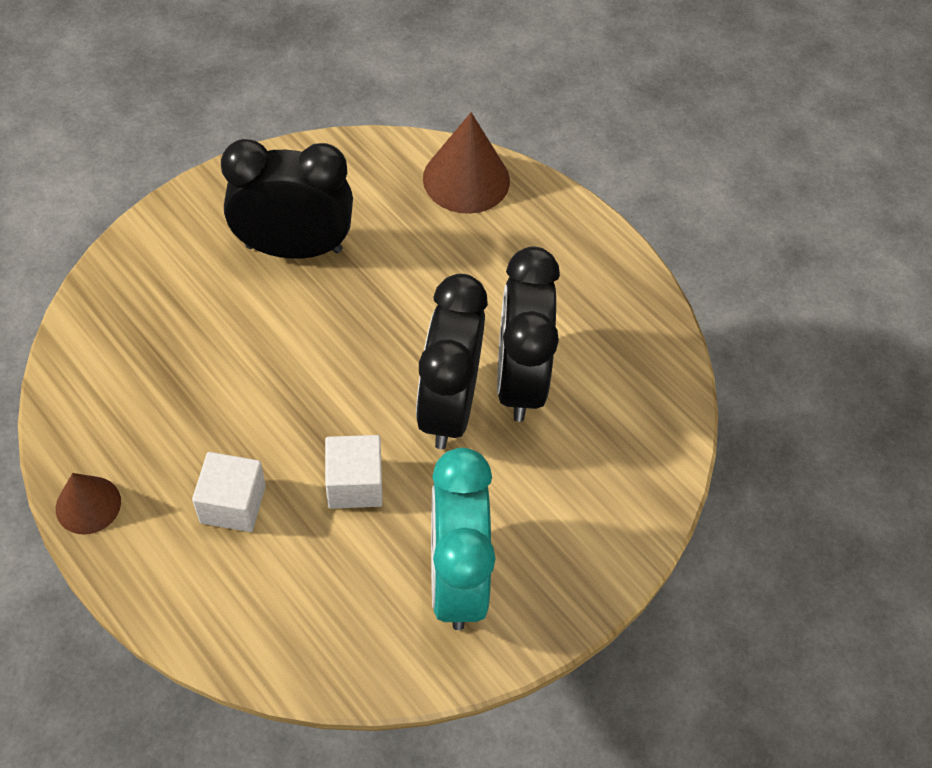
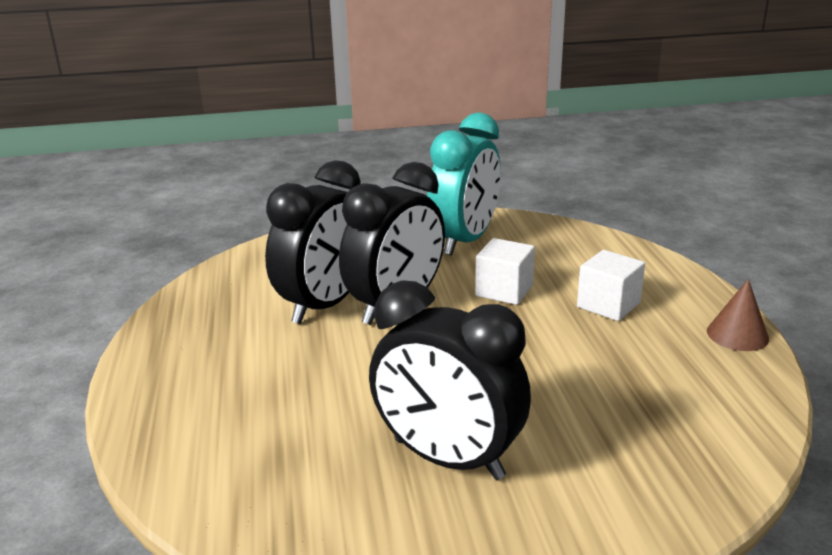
camera: 145 degrees left, 30 degrees down
brown cone [423,112,510,214] -> none

